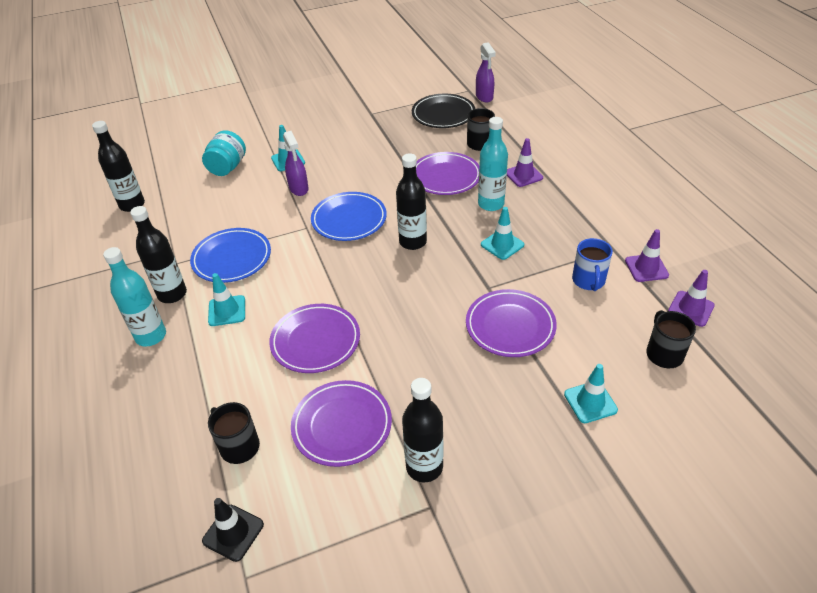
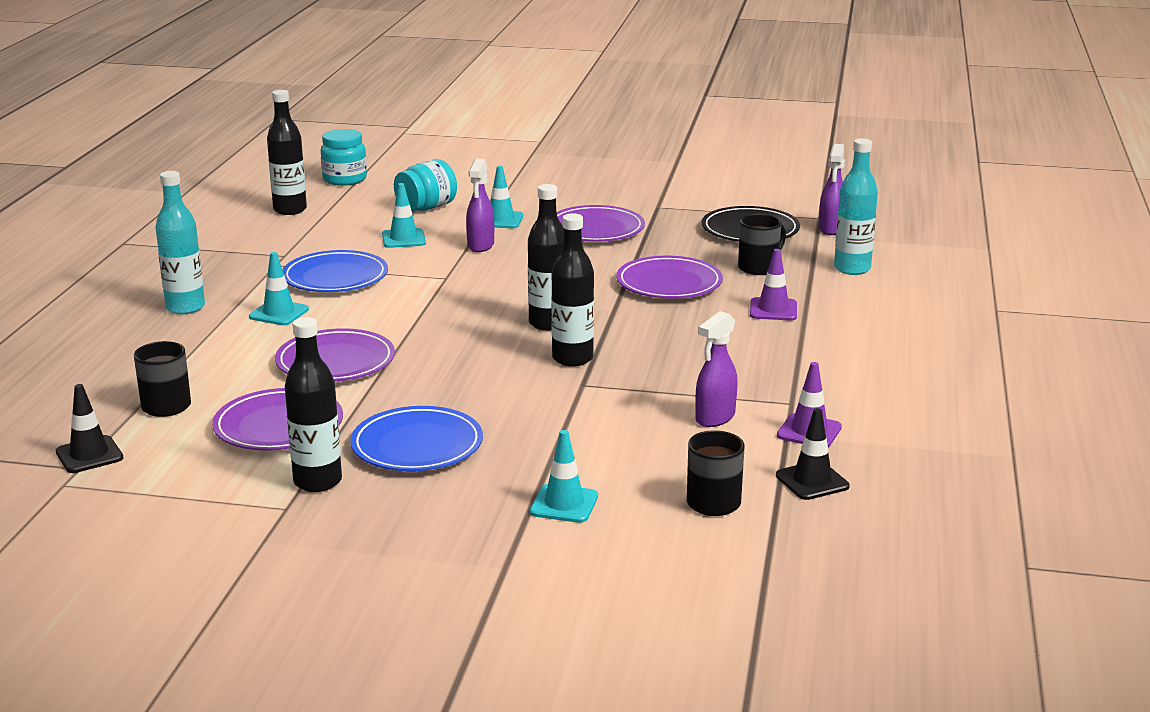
camera: 30 degrees right, 20 degrees down
black bottle [130,206,187,303] -> black bottle moved to [551,213,594,366]
blue plate [311,192,387,241] -> blue plate moved to [350,406,483,471]
purple plate [466,289,557,357] -> purple plate moved to [557,205,645,242]
turquoise bottle [478,117,508,211] -> turquoise bottle moved to [834,138,878,275]
turquoise traffic cone [481,207,524,260] -> turquoise traffic cone moved to [382,183,426,248]
blue mug [572,238,613,291] -> purple spray bottle [695,311,737,427]
purple traffic cone [668,270,715,327] -> black traffic cone [776,408,850,500]
none -> turquoise jar [321,129,367,186]

